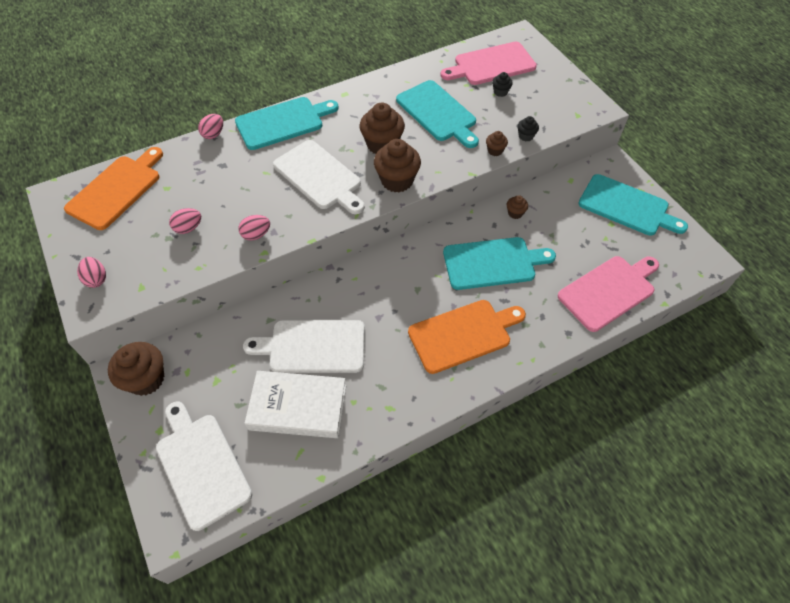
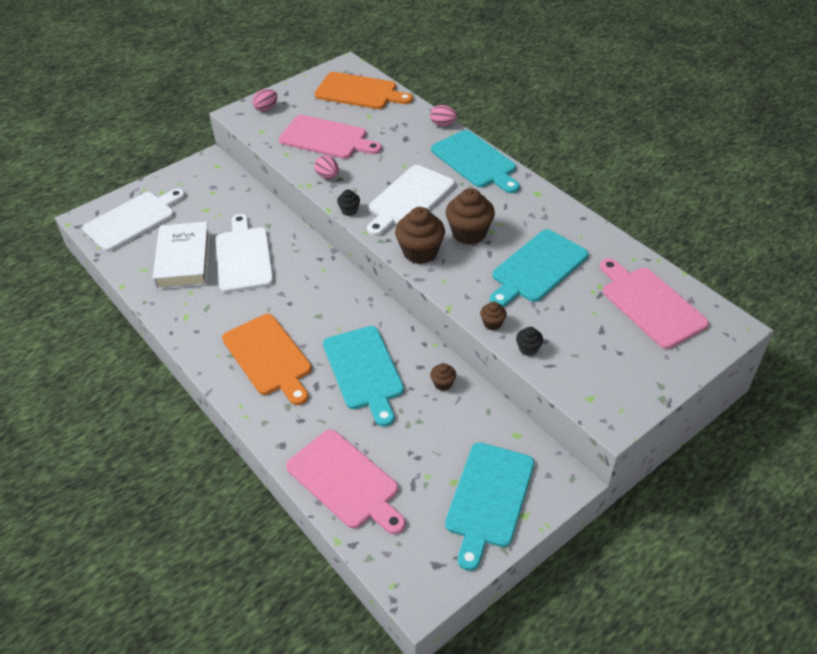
camera: 80 degrees right, 10 degrees down
brown cupcake [108,342,164,396] -> none
pink egg [169,208,201,234] -> pink cutting board [279,115,382,159]
black cupcake [492,72,513,97] -> black cupcake moved to [337,189,360,216]

